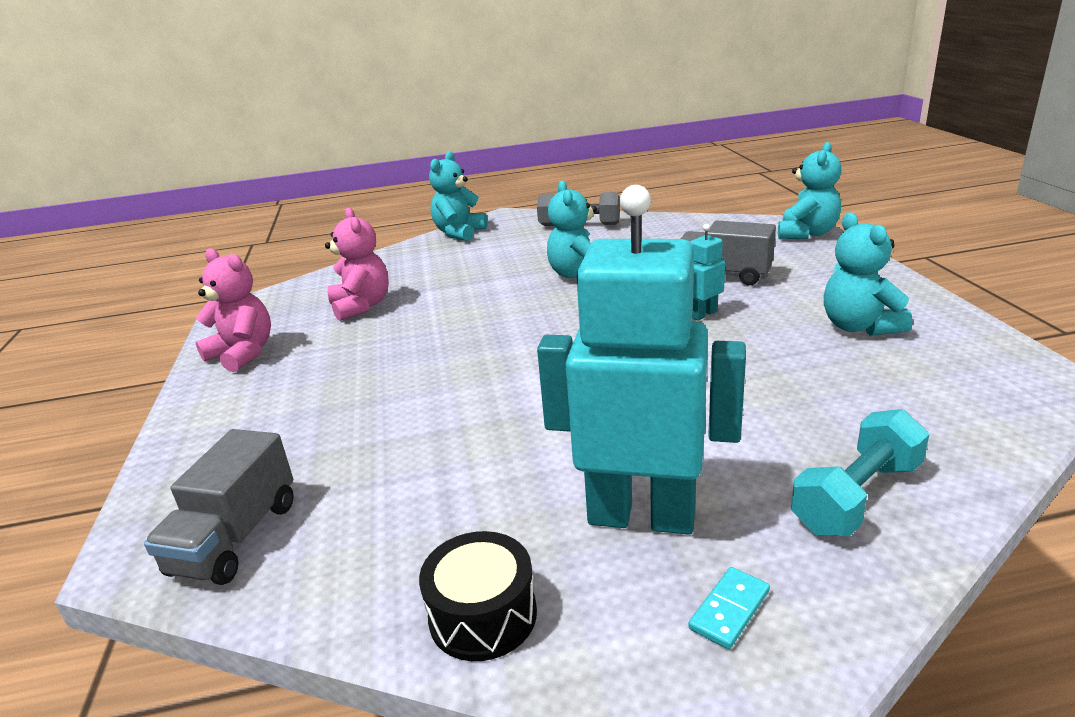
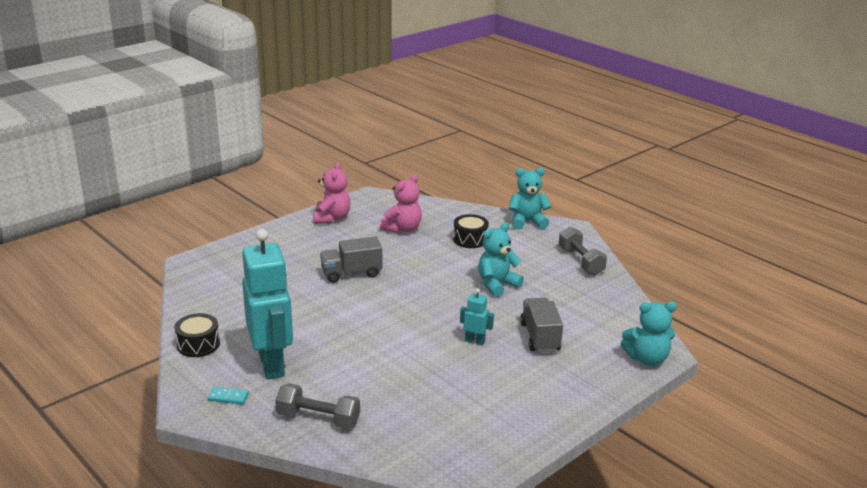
camera: 55 degrees right, 0 degrees up
grey truck [144,429,294,585] -> grey truck moved to [320,237,382,283]
turquoise dumbbell [791,409,930,537] -> grey dumbbell [275,383,360,429]
turquoise teddy bear [824,212,912,336] -> none
none -> black drum [453,214,489,248]

